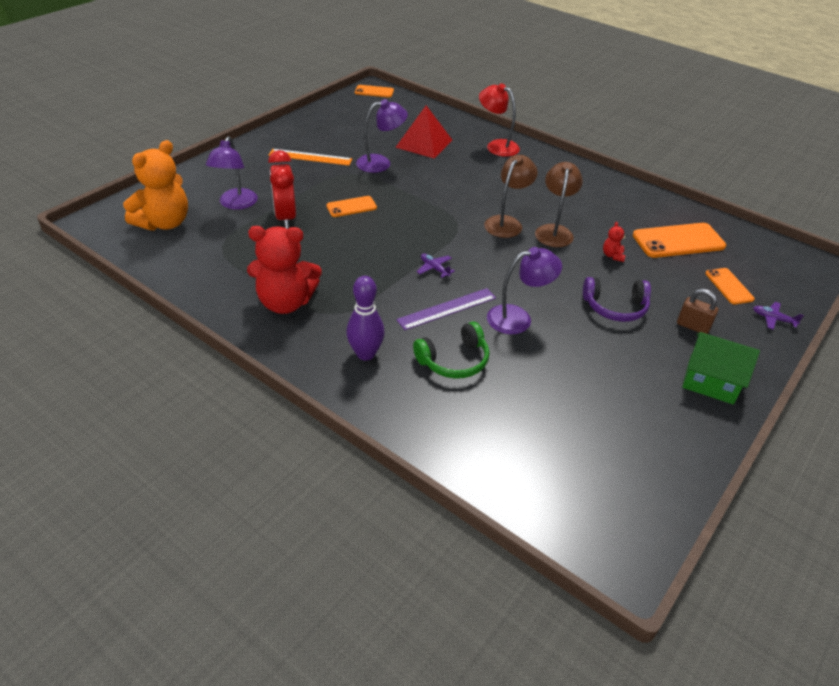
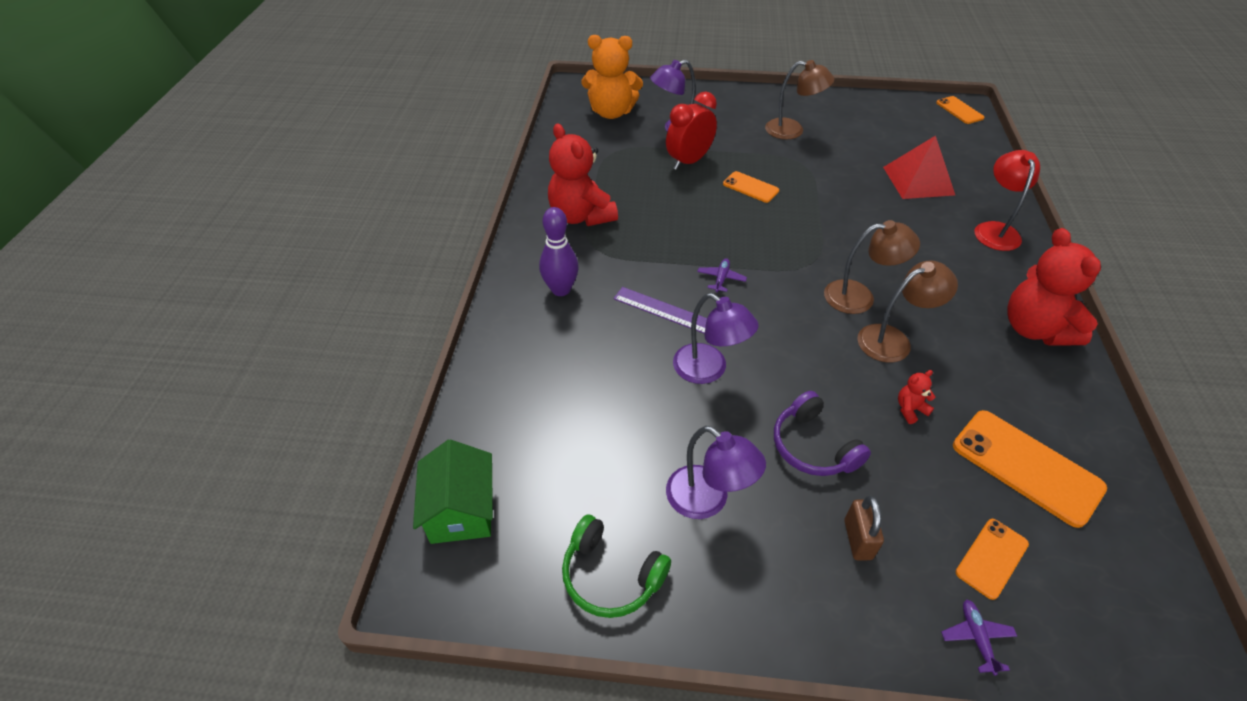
camera: 60 degrees right, 5 degrees up
orange ruler [268,149,352,166] -> brown lamp [765,60,834,139]
purple lamp [356,99,408,173] -> purple lamp moved to [666,426,766,519]
green headphones [413,322,489,379] -> green headphones moved to [562,514,671,618]
green house [682,332,760,404] -> green house moved to [413,439,493,544]
none -> red teddy bear [1007,228,1101,346]

